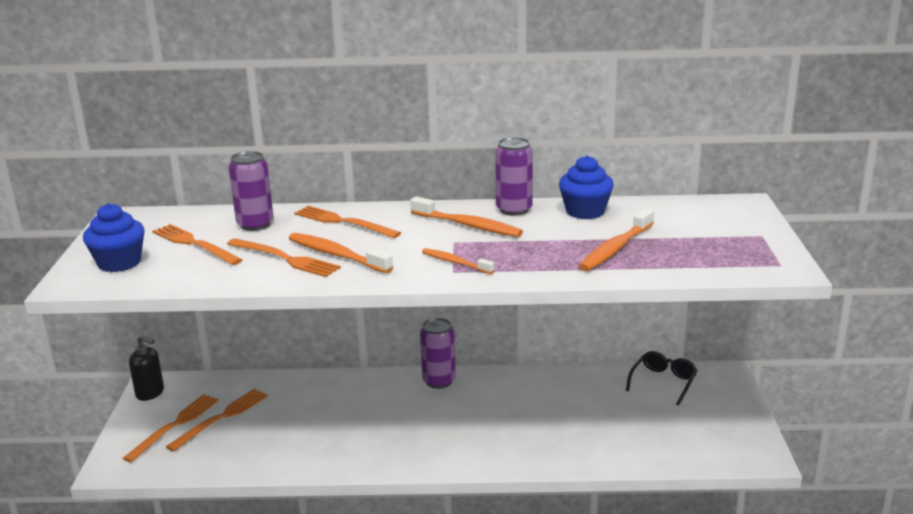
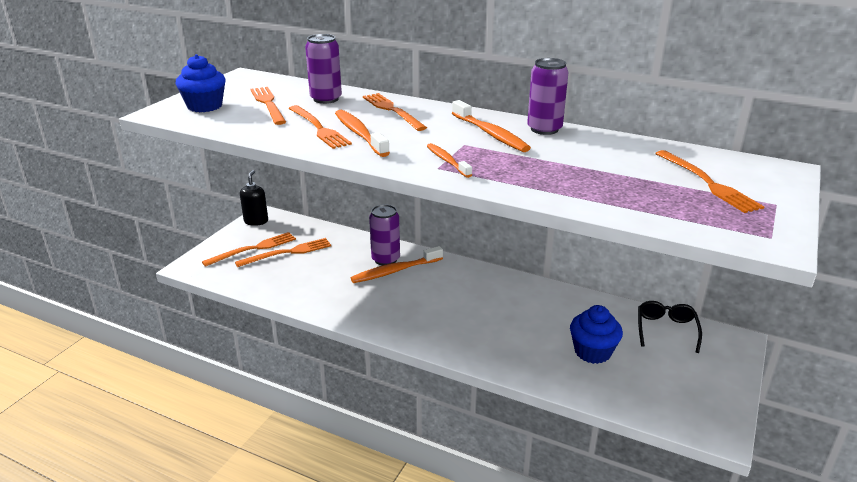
camera: 25 degrees right, 5 degrees up
black soap dispenser [129,335,164,401] -> black soap dispenser turned 135 degrees counterclockwise [240,170,268,226]
purple can [420,318,456,389] -> purple can moved to [369,204,400,266]
blue cupcake [559,155,614,219] -> blue cupcake moved to [570,305,623,364]
orange toothbrush [579,208,654,271] -> orange toothbrush moved to [351,246,443,283]
black glasses [626,351,697,406] -> black glasses turned 45 degrees counterclockwise [638,301,702,353]
none -> orange fork [655,150,764,213]

